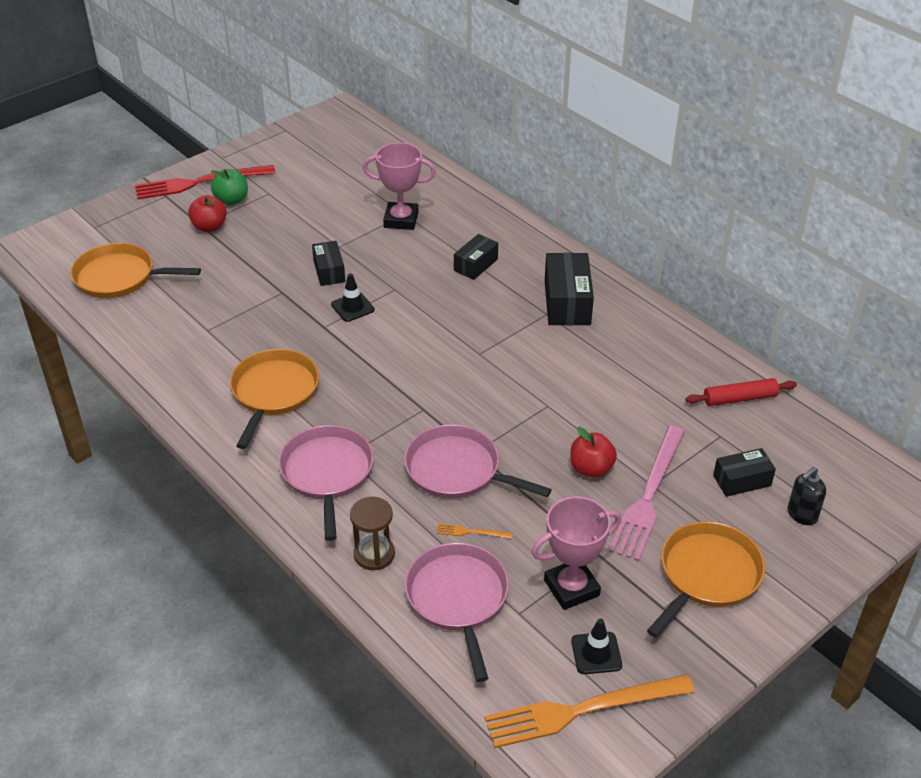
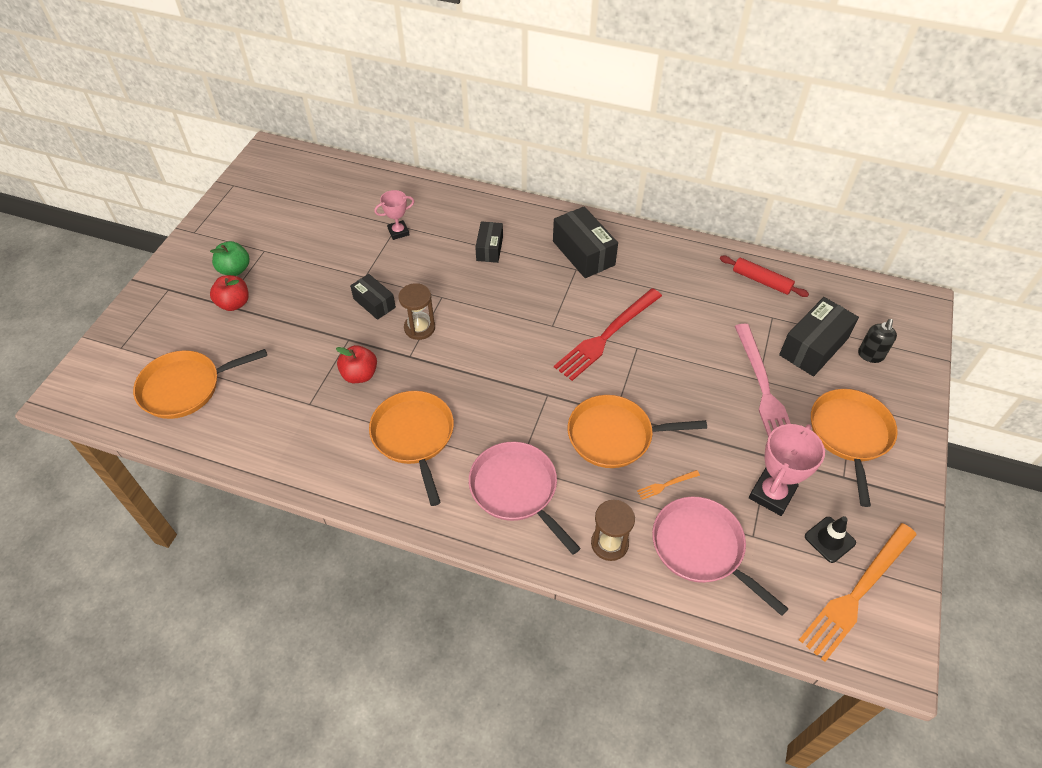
camera: 30 degrees left, 10 degrees up
red fork [135,165,276,199] -> red fork moved to [554,288,662,381]
black traffic cone [331,273,375,322] -> brown hourglass [398,283,435,340]
pink trophy [363,142,436,230] -> pink trophy [374,190,414,240], size x0.62
pink pan [404,424,552,499] -> orange pan [567,395,707,468]
red apple [570,427,617,478] -> red apple moved to [336,345,377,383]
red rolling pin [686,378,797,406] -> red rolling pin turned 75 degrees clockwise [720,256,809,297]
black box [713,448,776,497] -> black box [779,297,859,377], size x1.63

